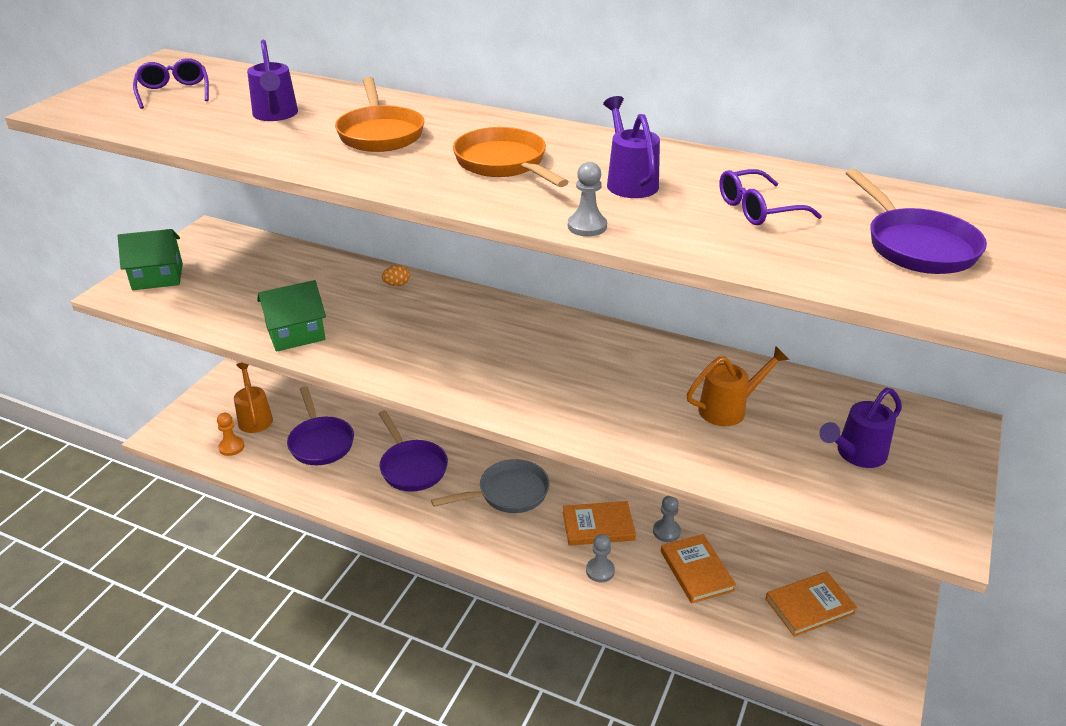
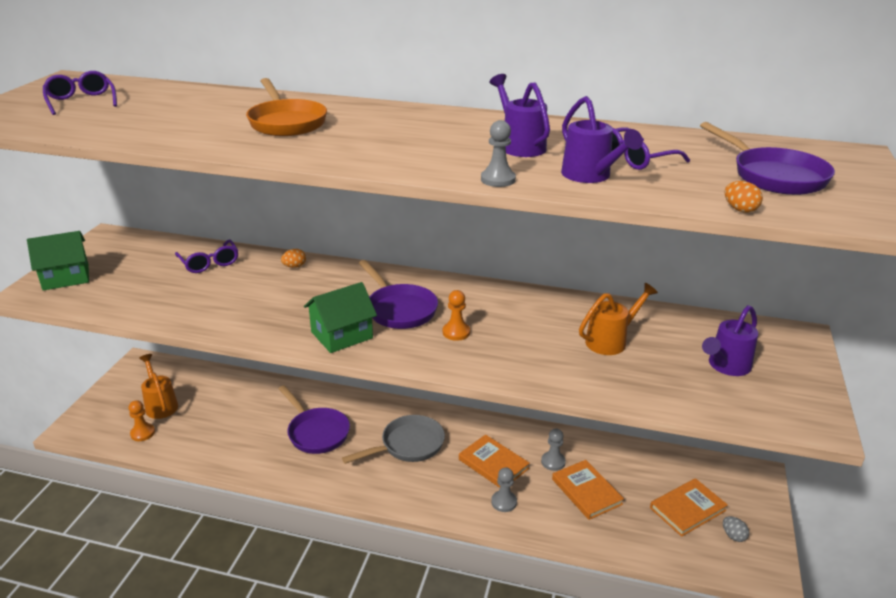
camera: 10 degrees left, 5 degrees down
purple watering can [247,40,298,121] -> purple watering can moved to [561,96,643,183]
green house [257,280,326,352] -> green house moved to [304,282,377,353]
purple pan [287,386,354,465] -> purple pan moved to [359,260,438,329]
orange pan [453,127,568,187] -> none
orange book [563,501,636,546] -> orange book turned 60 degrees clockwise [459,435,530,488]
none -> purple glasses [175,240,238,273]
none -> orange pawn [443,290,470,341]
none -> grey egg [723,516,749,542]
none -> orange egg [725,181,763,213]

